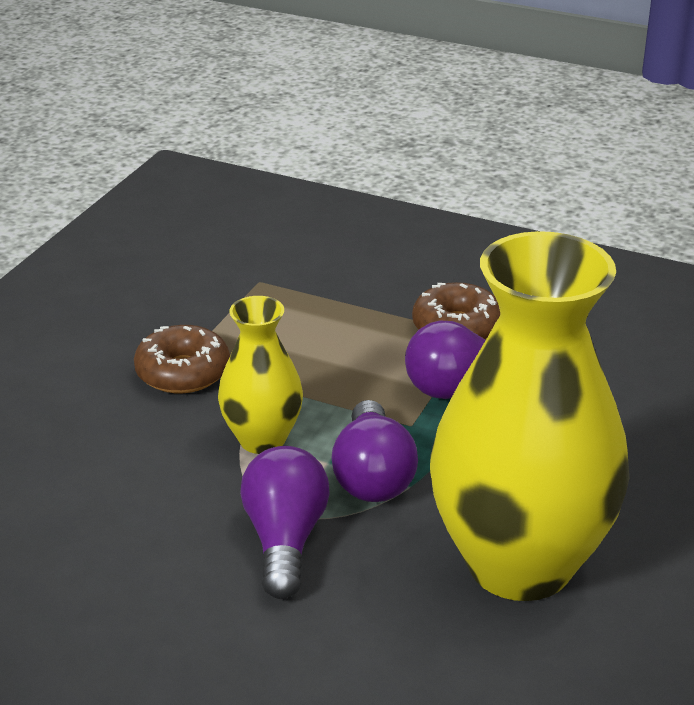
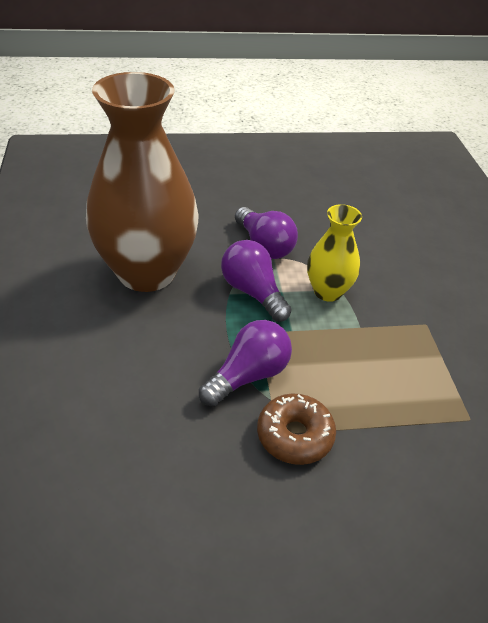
camera: 145 degrees right, 10 degrees up
brown donut [134,325,230,393] -> none
yellow vase [430,231,629,601] -> brown vase [86,72,199,292]

